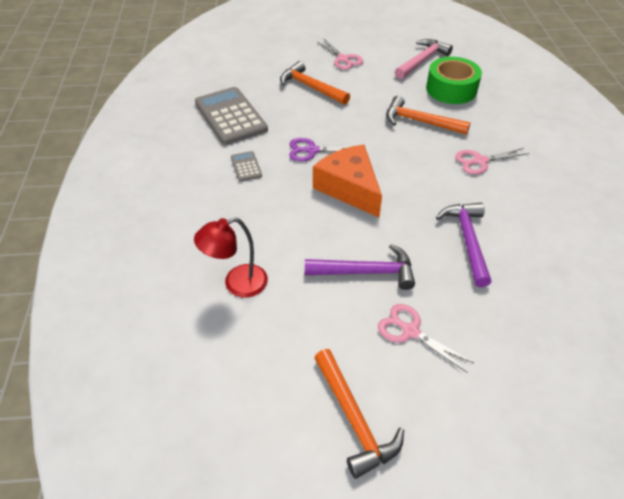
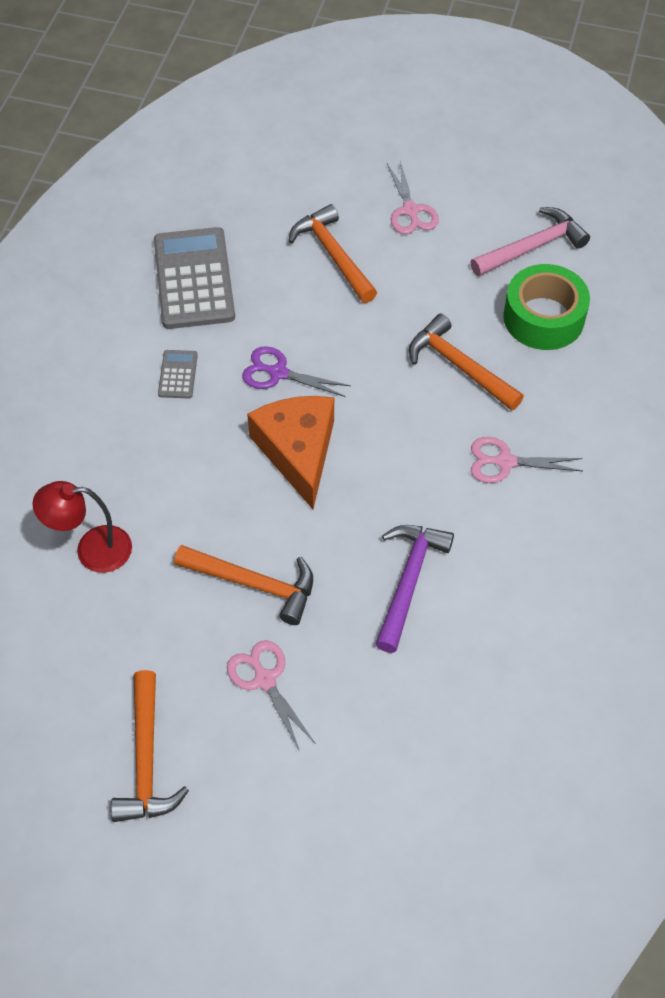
camera: 20 degrees right, 10 degrees up
purple hammer [305,244,415,290] -> orange hammer [174,545,313,625]

